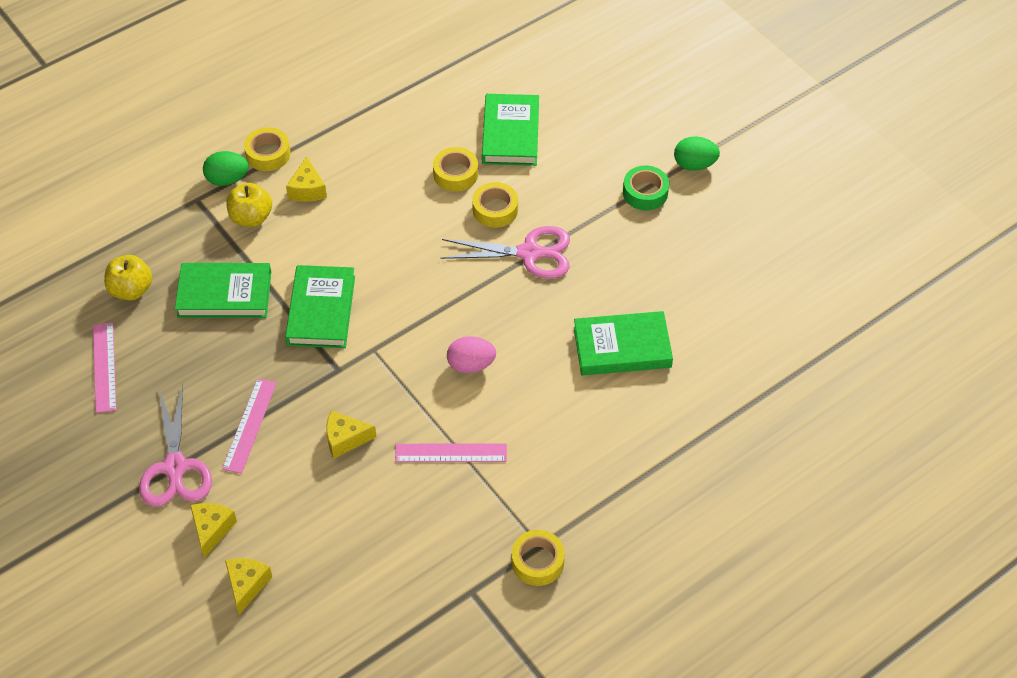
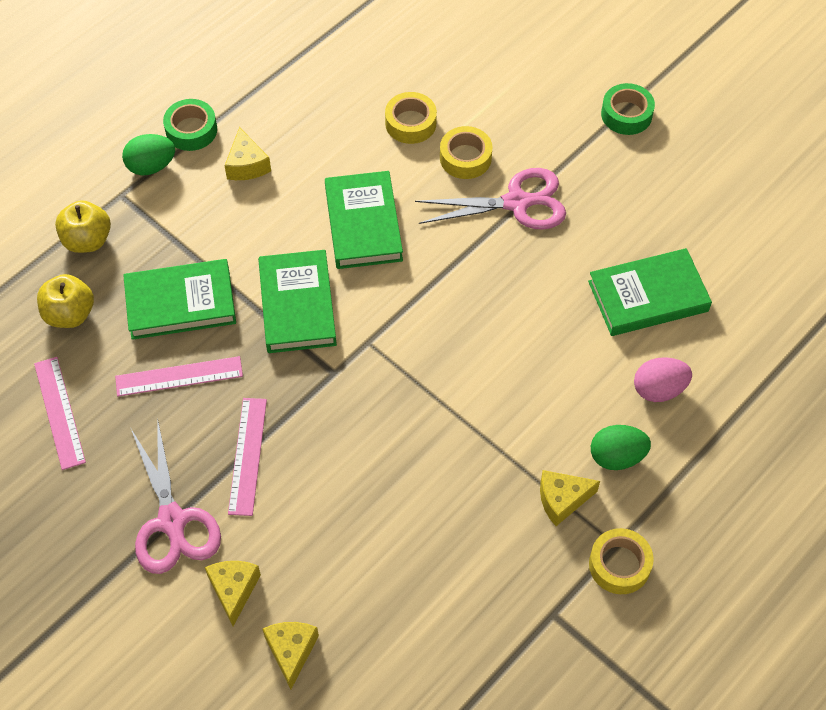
camera: 10 degrees left, 5 degrees up
yellow apple [226,183,272,227] -> yellow apple moved to [55,200,111,253]
yellow tape [244,127,290,171] -> green tape [163,99,217,151]
yellow cheese [326,411,376,459] -> yellow cheese moved to [540,470,600,526]
pink ruler [395,443,507,462] -> pink ruler moved to [115,356,243,397]
pink egg [447,336,496,373] -> pink egg moved to [634,357,692,402]
green book [482,94,539,166] -> green book moved to [325,171,403,269]
green egg [674,137,720,171] -> green egg moved to [591,425,651,470]

